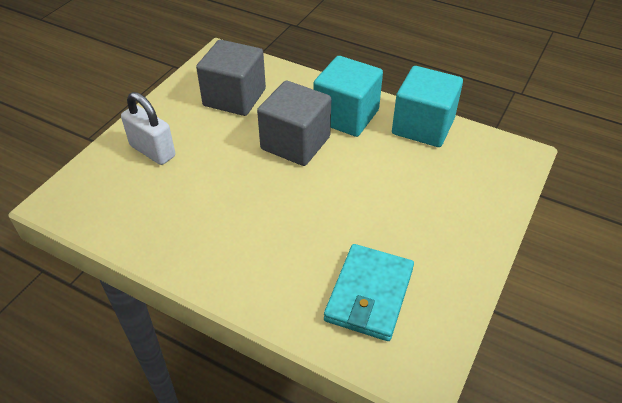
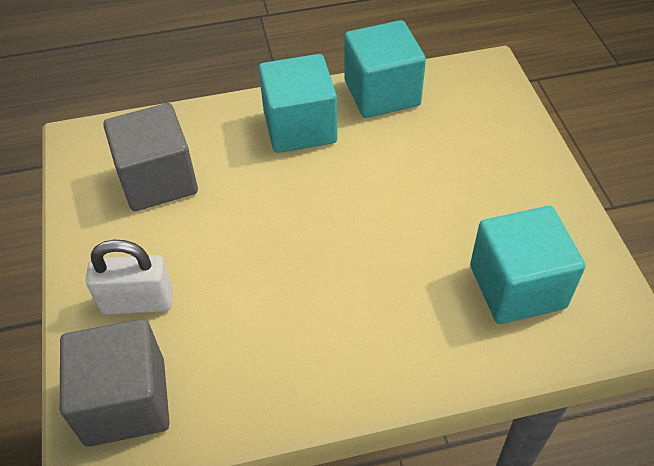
camera: 40 degrees left, 5 degrees up
grey cube [257,81,331,166] -> grey cube moved to [60,319,170,447]
turquoise wallet [324,244,414,341] -> turquoise cube [470,206,586,324]

